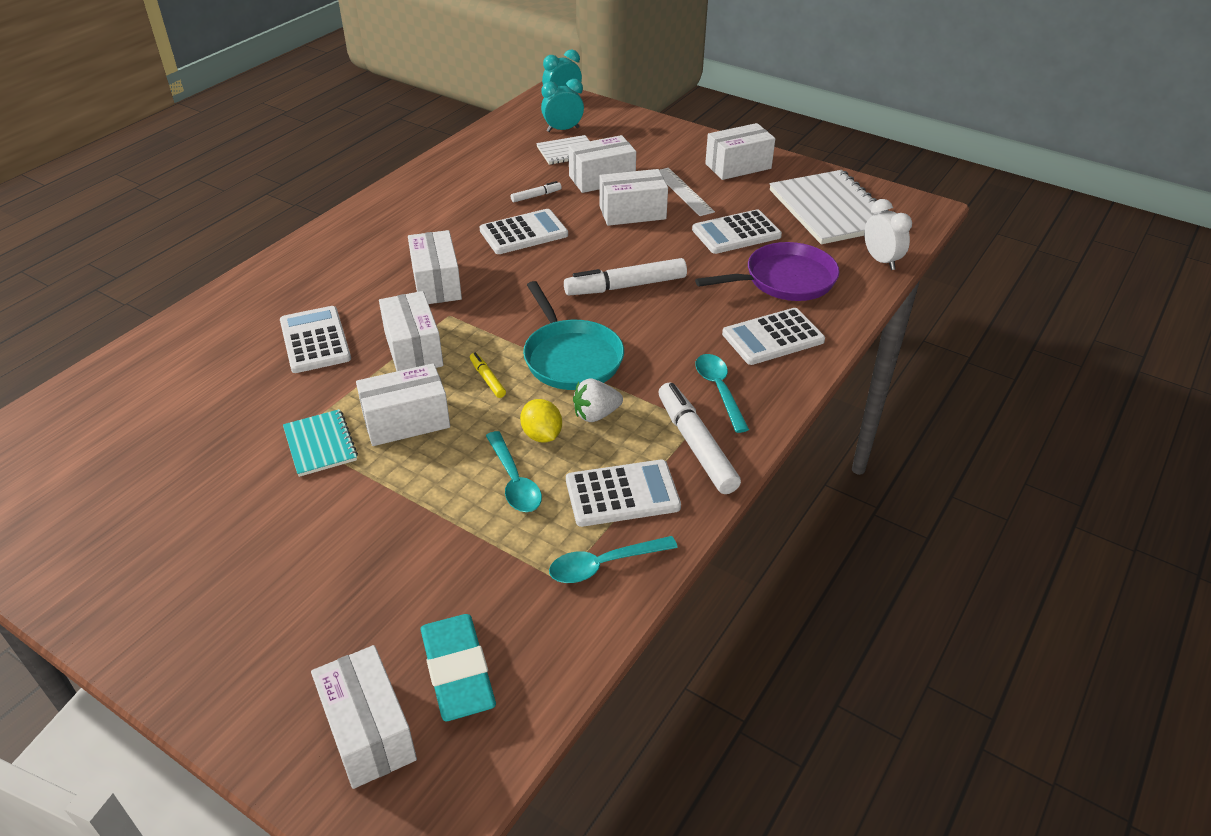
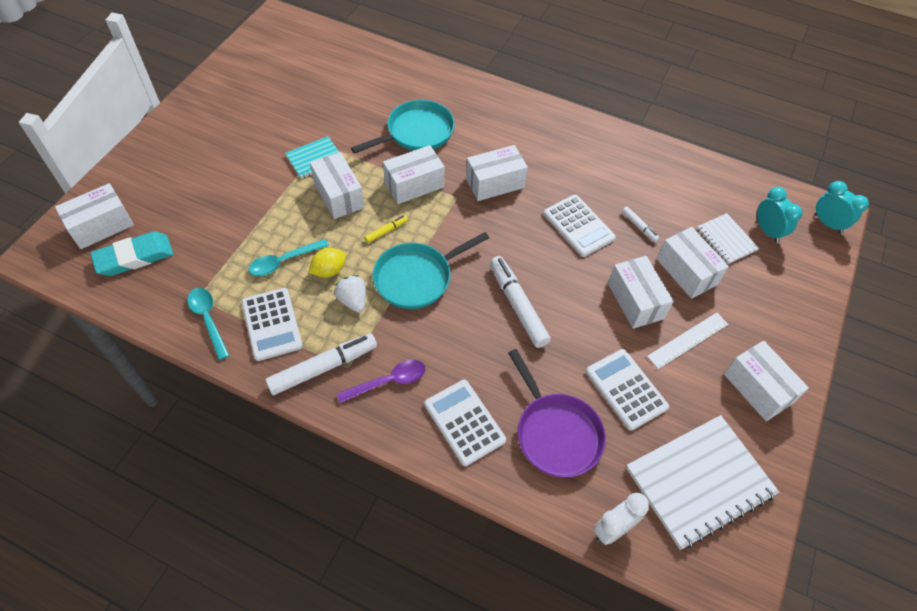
camera: 80 degrees right, 15 degrees up
white calculator [280,306,351,373] -> turquoise pan [351,100,455,154]
turquoise spoon [695,354,749,433] -> purple spoon [337,360,426,403]

